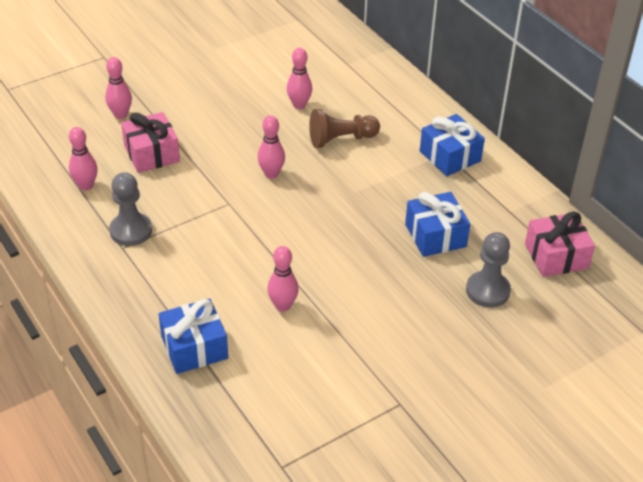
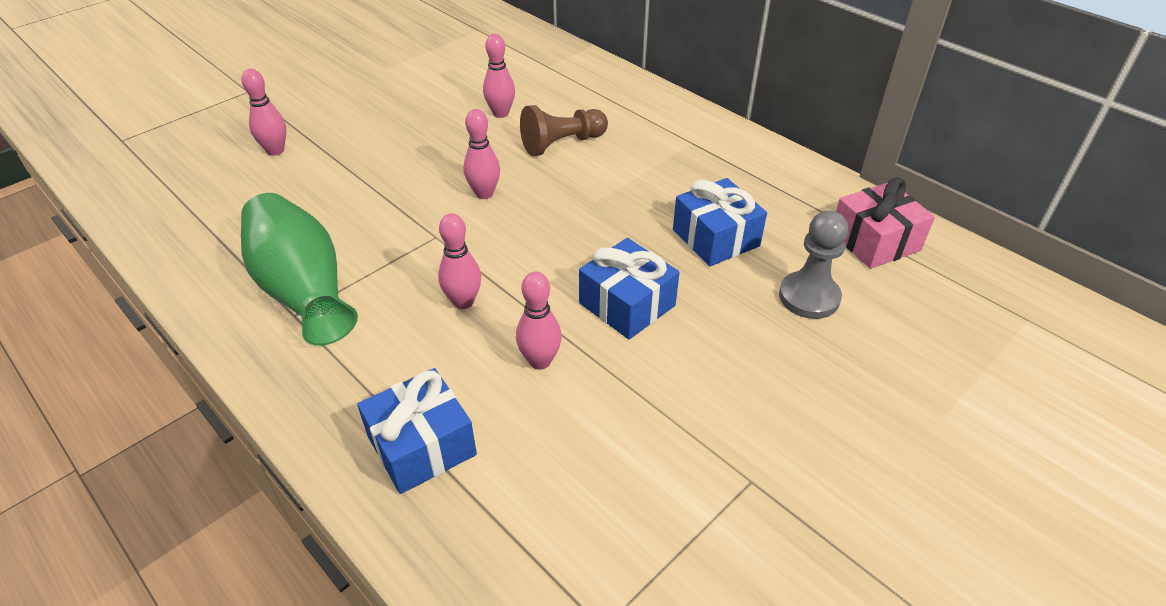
camera: 10 degrees left, 0 degrees up
pink bowling pin [69,127,98,191] -> pink bowling pin moved to [438,213,481,309]
grey pawn [109,172,152,246] -> green vase [241,193,358,346]
pink gift [121,112,180,173] -> none
blue gift [420,114,485,176] -> blue gift moved to [579,238,680,340]

